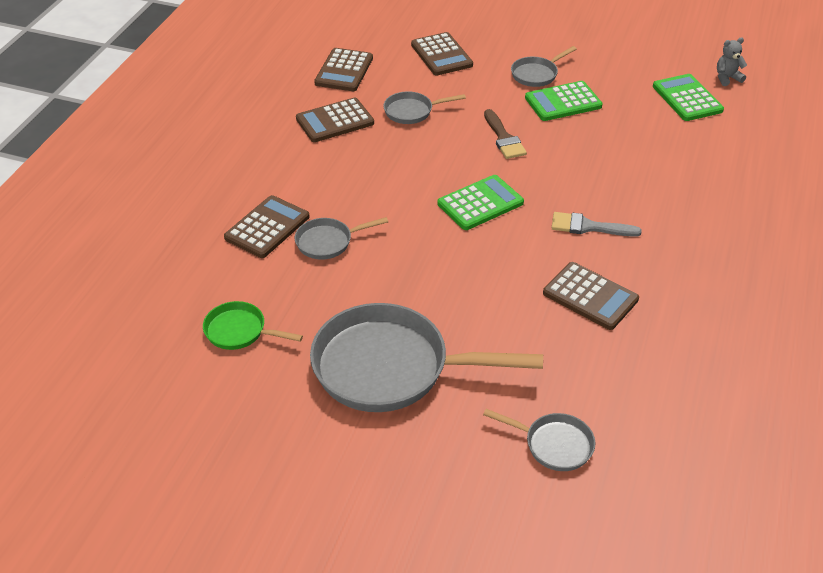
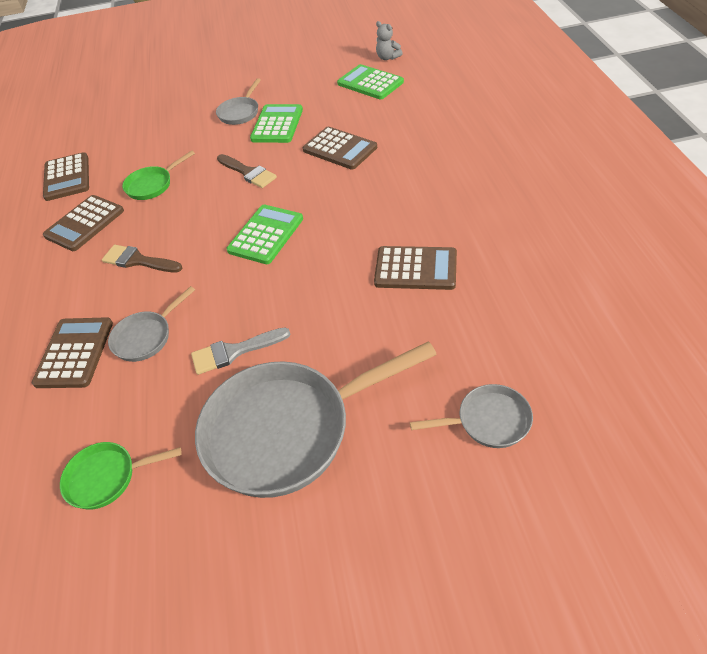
camera: 25 degrees left, 5 degrees up
grey pan [383,91,466,124] -> green pan [122,151,195,200]
brown calculator [411,32,473,75] -> brown calculator moved to [303,127,377,170]
green calculator [525,81,603,121] -> green calculator turned 150 degrees clockwise [250,104,303,143]
grey brush [552,212,642,237] -> grey brush moved to [191,327,290,375]
grey teddy bear [717,37,747,86] -> grey teddy bear turned 90 degrees counterclockwise [376,21,403,60]
none -> brown brush [102,245,183,272]

